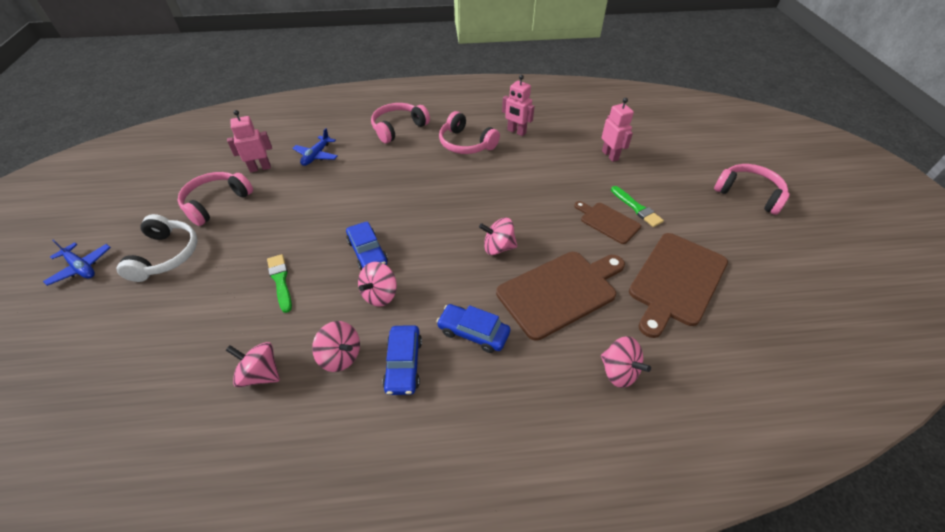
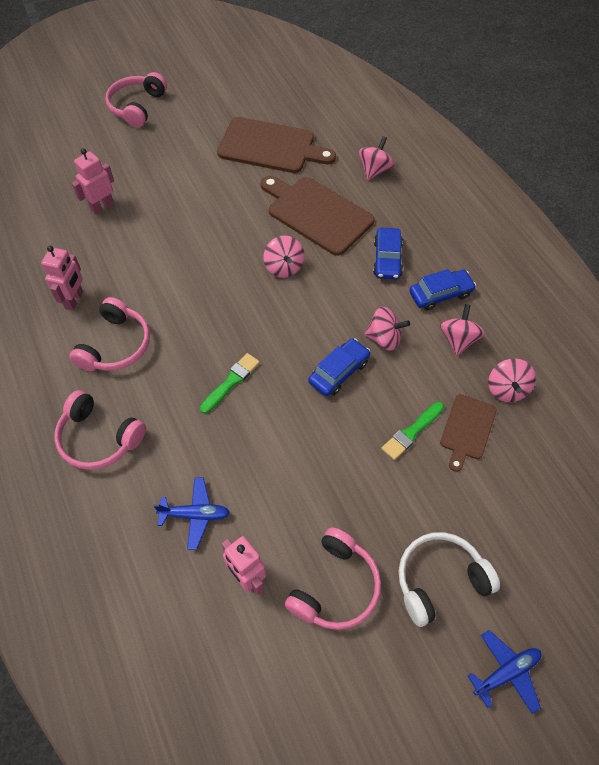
camera: 110 degrees left, 10 degrees up
blue plane [43,239,111,286] -> blue plane turned 45 degrees clockwise [468,630,541,714]
pink headphones [177,172,253,226] -> pink headphones turned 75 degrees counterclockwise [284,527,381,630]
brown cutting board [574,201,641,244] -> brown cutting board moved to [440,394,497,472]
green brush [611,186,664,227] -> green brush moved to [200,353,260,413]

